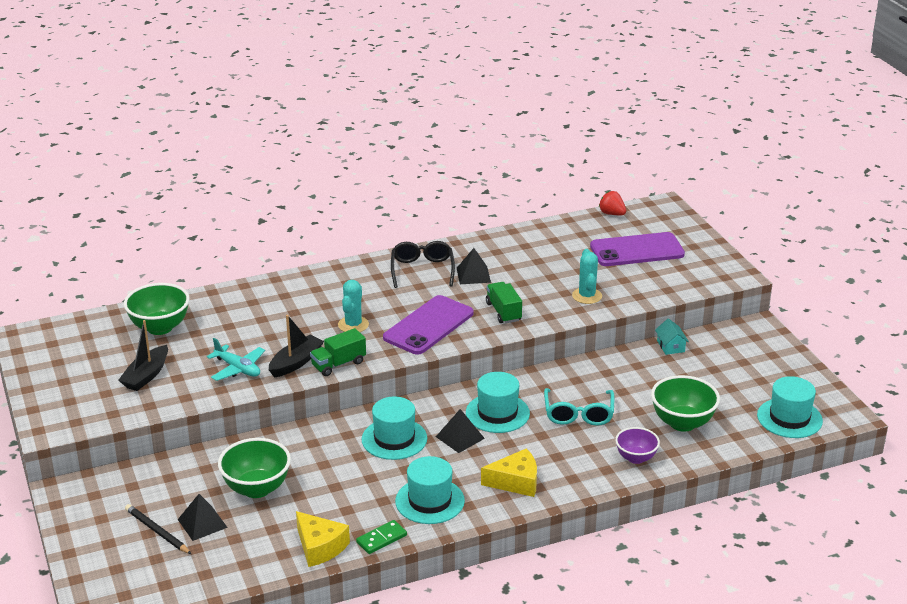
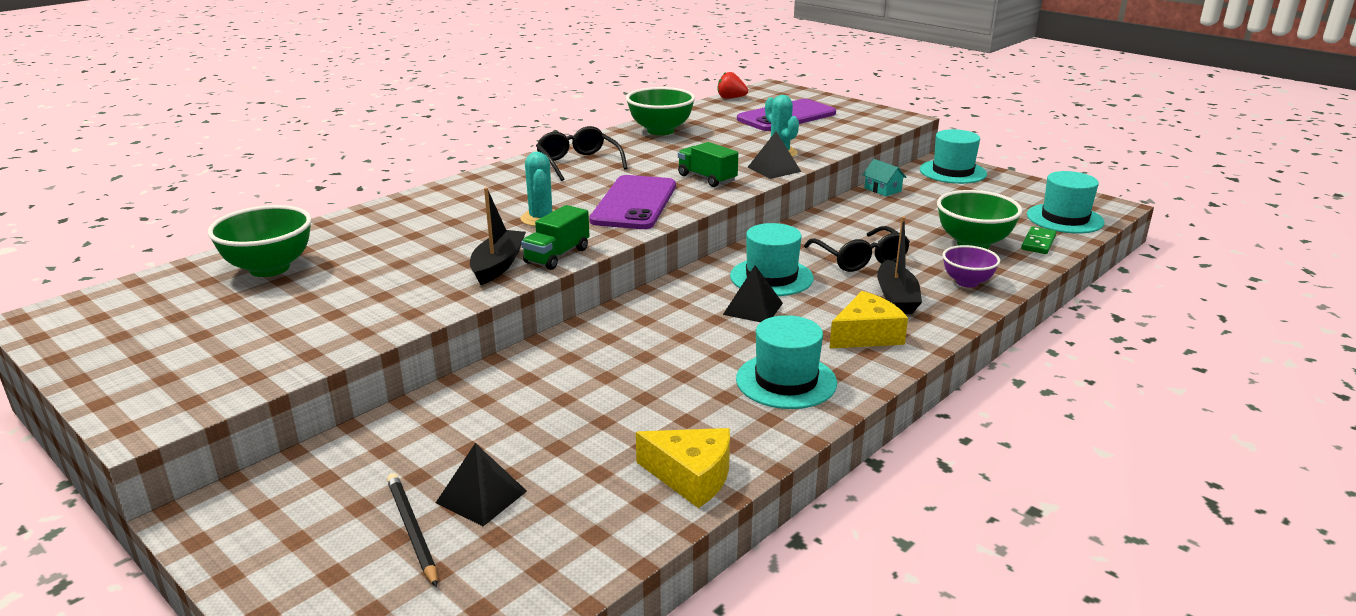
camera: 25 degrees left, 5 degrees down
black boat [118,320,168,391] -> black boat moved to [877,216,922,314]
black pencil [125,504,191,554] -> black pencil turned 45 degrees clockwise [387,473,438,587]
turquoise plane [207,338,265,381] -> none
green bowl [218,438,291,498] -> green bowl moved to [626,87,695,135]
green domino [356,520,407,554] -> green domino moved to [1021,226,1057,254]
turquoise hat [362,396,427,460] -> turquoise hat moved to [920,129,987,184]
black pyramid [457,248,491,284] -> black pyramid moved to [748,131,801,179]
turquoise glasses [544,388,614,426] -> black glasses [804,226,910,272]

